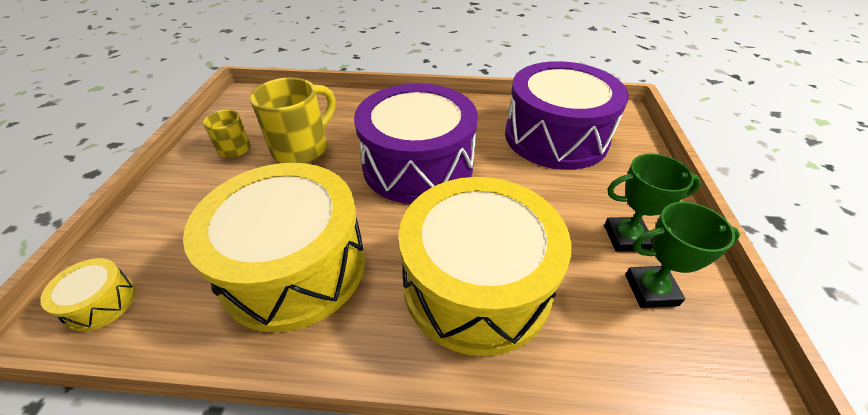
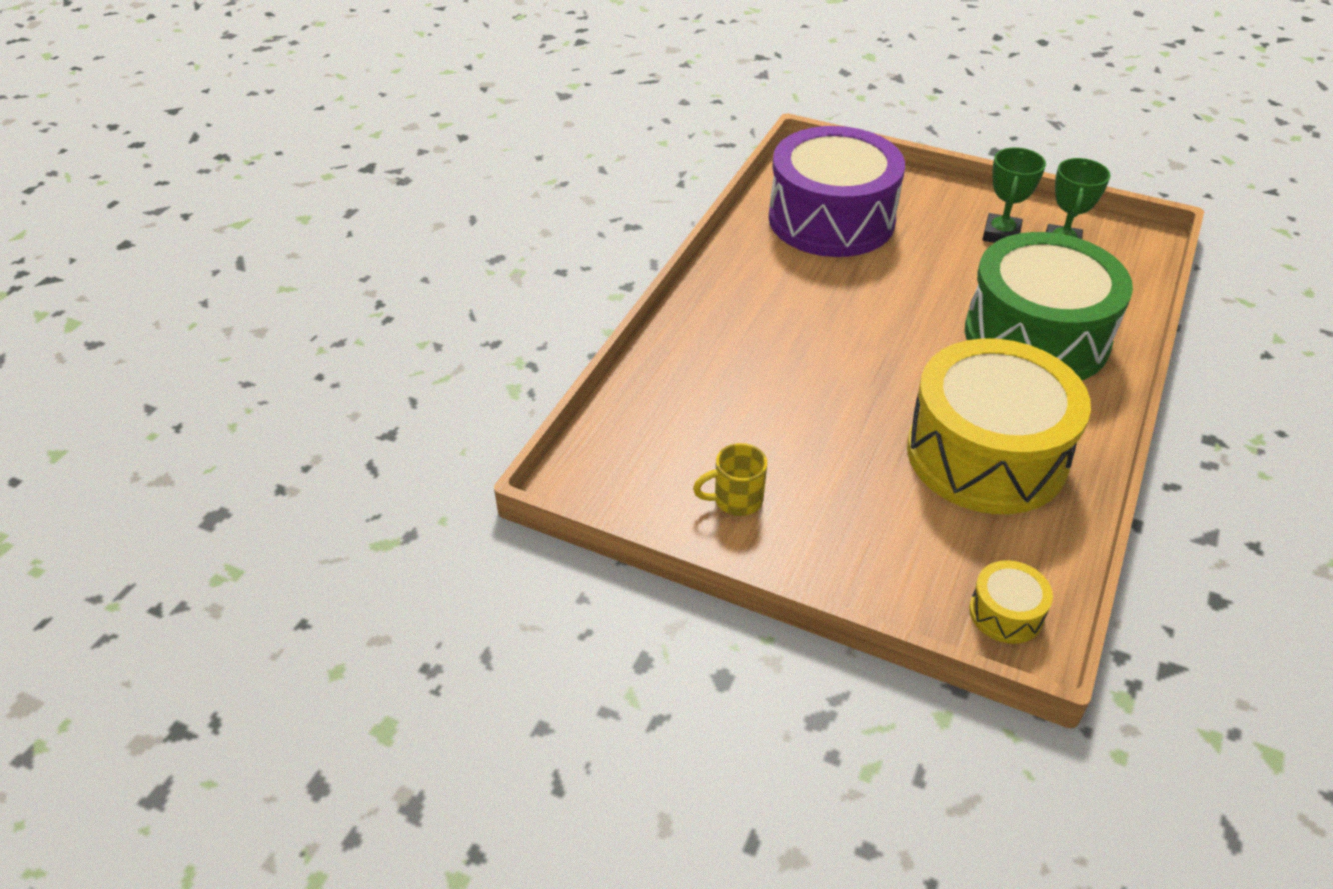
camera: 70 degrees left, 0 degrees up
yellow mug [250,78,336,163] -> none
purple drum [354,83,478,204] -> none
yellow drum [398,177,572,356] -> green drum [965,232,1133,380]

